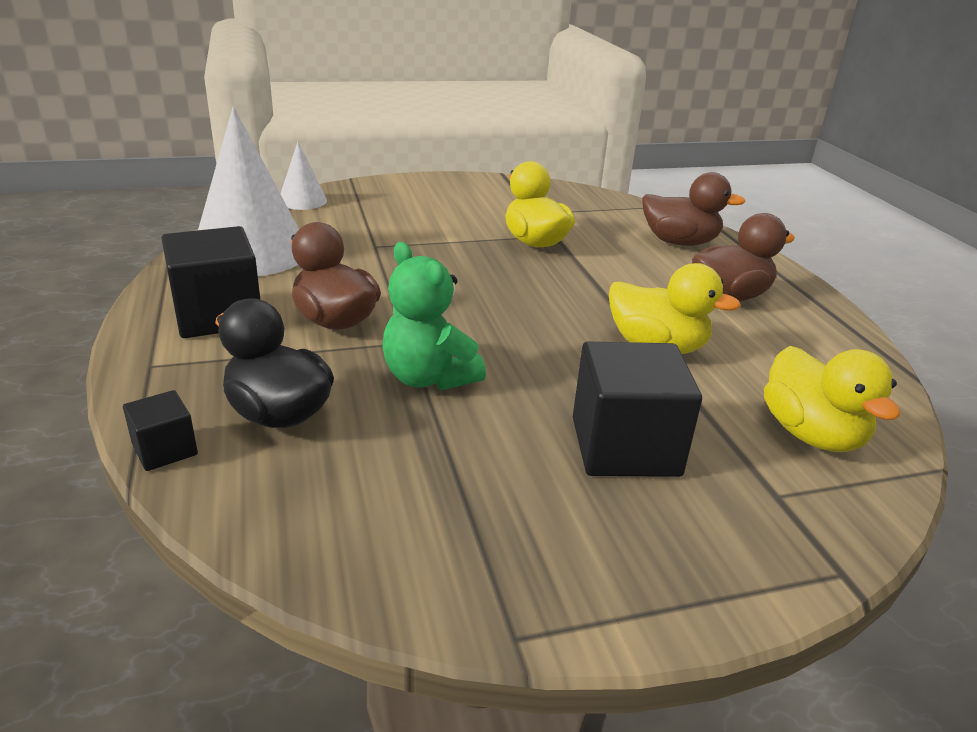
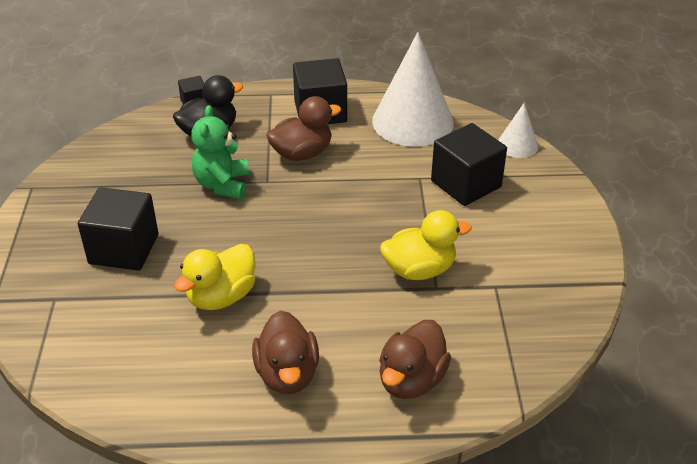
camera: 105 degrees right, 10 degrees up
green teddy bear [382,242,486,390] -> green teddy bear turned 60 degrees counterclockwise [191,105,249,199]
yellow duck [764,346,900,452] -> none
none -> black cube [431,123,507,206]

